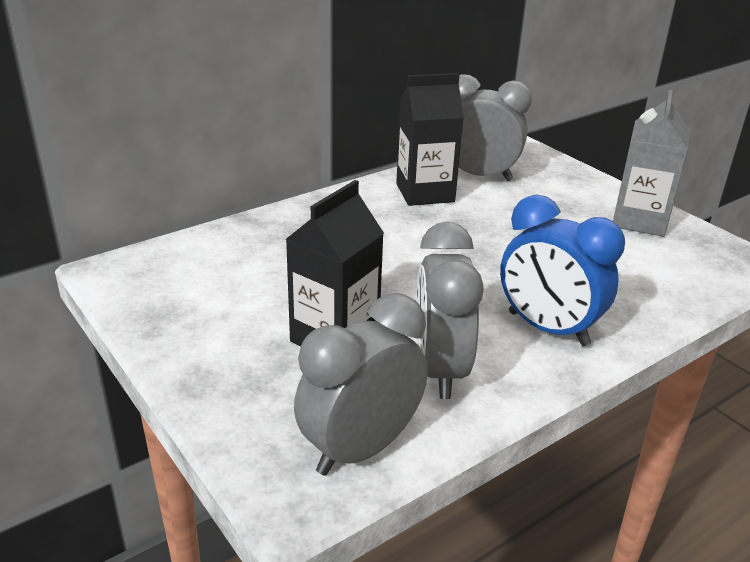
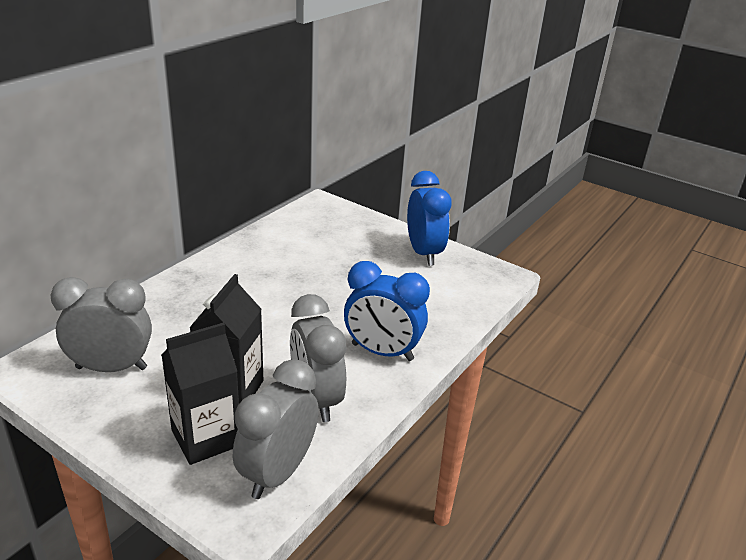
camera: 20 degrees left, 0 degrees up
black carton [396,73,464,206] -> black carton moved to [161,322,239,465]
grey clock [459,74,532,181] -> grey clock moved to [50,277,152,372]
grey carton [613,90,690,237] -> blue clock [407,171,452,266]

